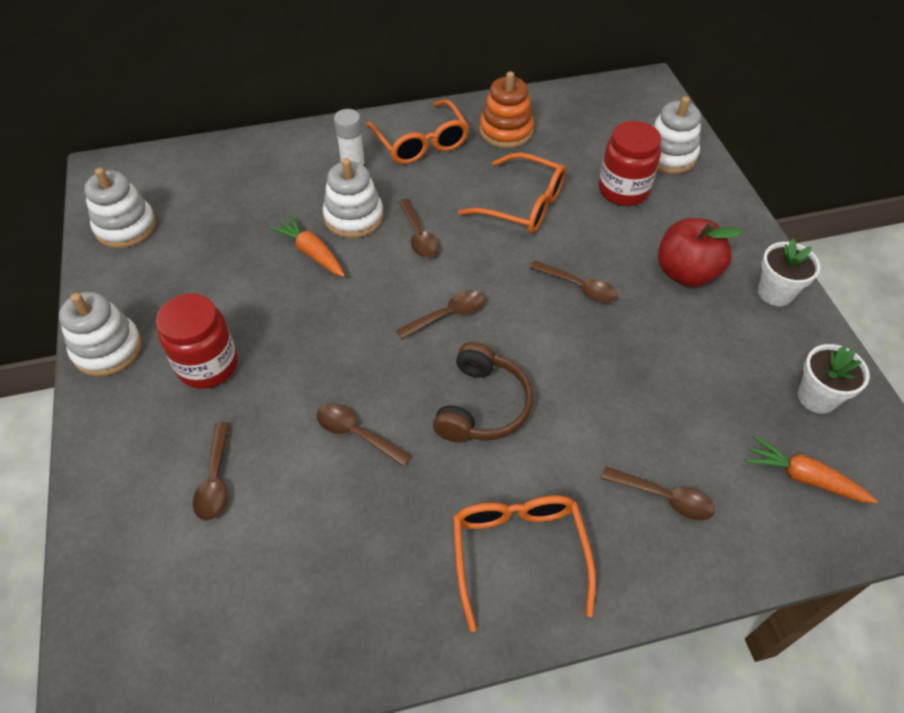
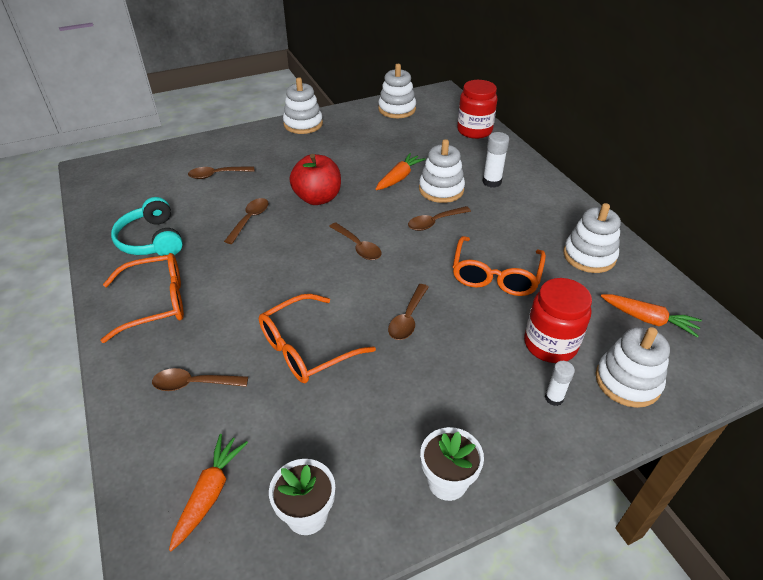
camera: 80 degrees right, 10 degrees down
red jar [156,294,238,389] -> red jar moved to [457,80,497,139]
orange glasses [366,99,469,164] -> orange glasses moved to [259,294,376,383]
brown headphones [433,342,533,442] -> none
orange stacking toy [479,71,534,148] -> white stacking toy [563,203,621,273]
brown spoon [601,466,715,521] -> brown spoon turned 75 degrees clockwise [152,368,248,391]
red apple [658,218,742,287] -> red apple moved to [289,154,341,205]
none -> turquoise headphones [111,197,183,256]
none -> white glue stick [545,361,575,406]
none -> orange carrot [601,294,702,338]

